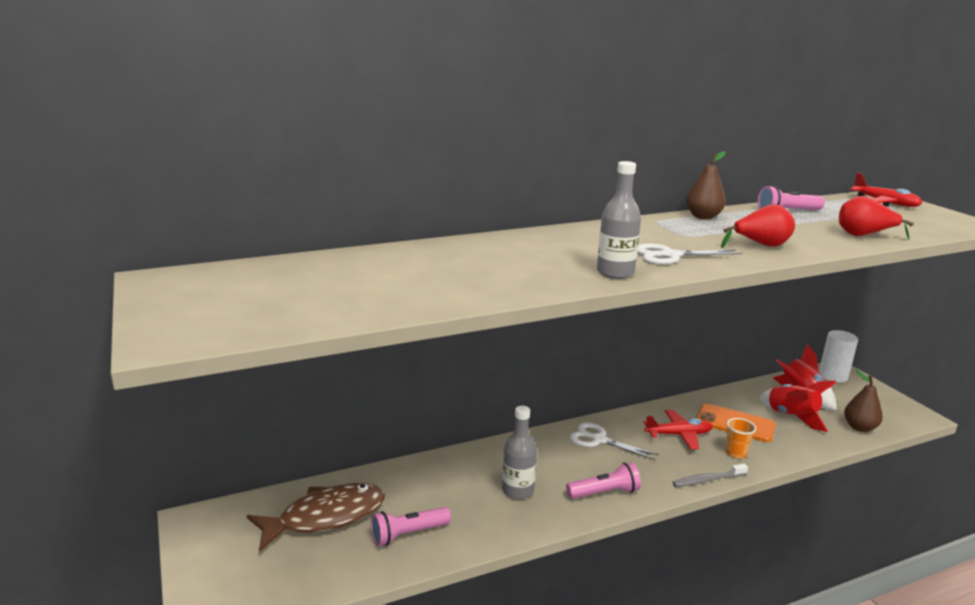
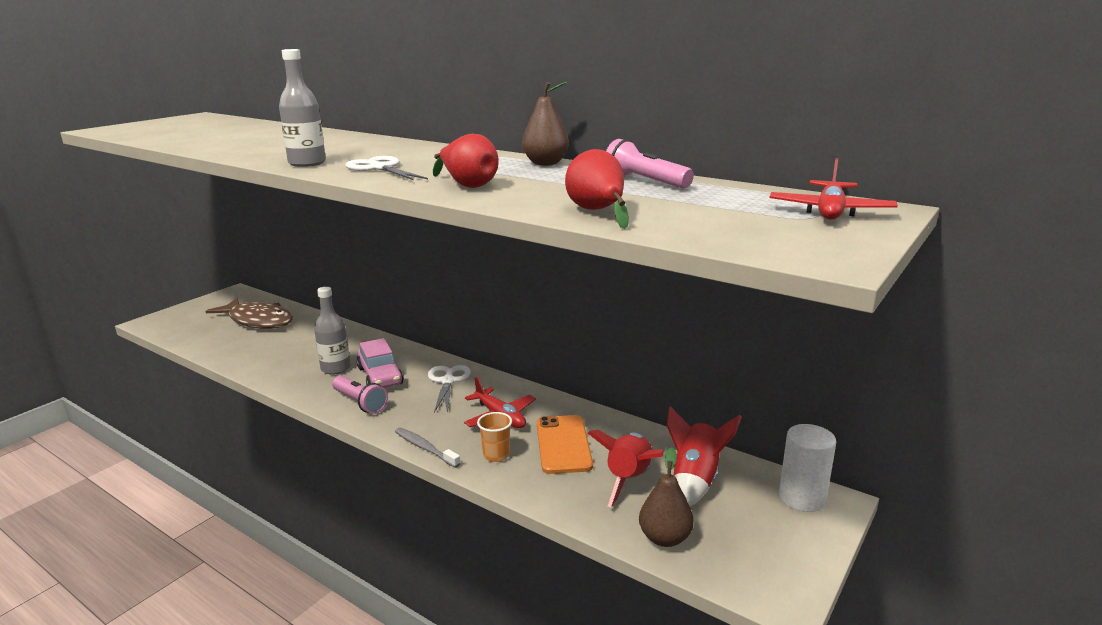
camera: 60 degrees right, 0 degrees up
pink flashlight [371,507,451,546] -> none
none -> pink car [357,338,404,388]

